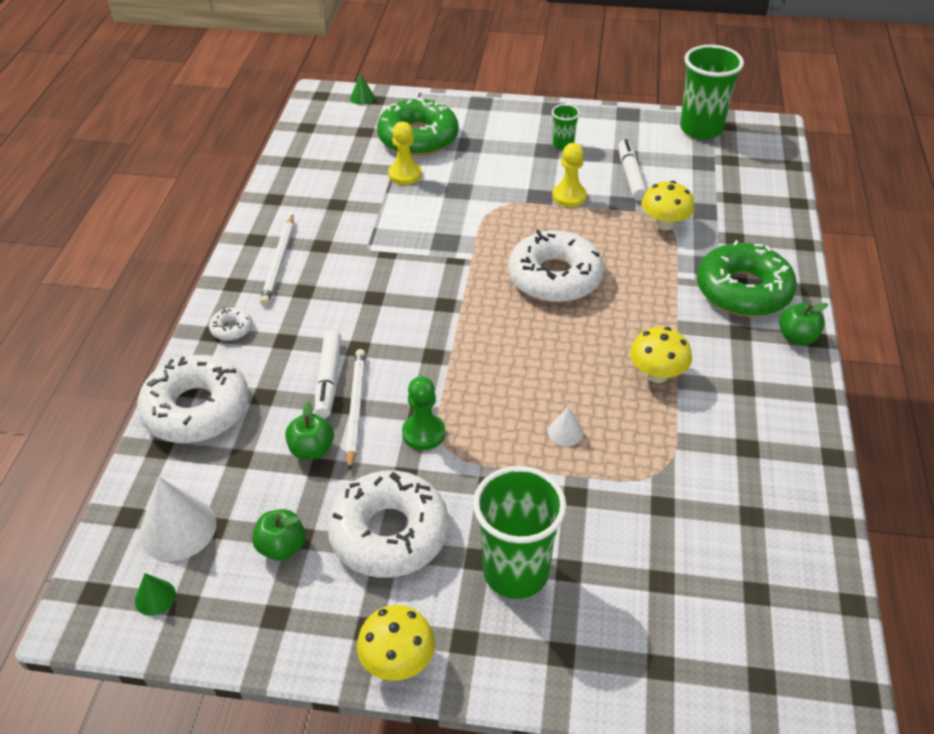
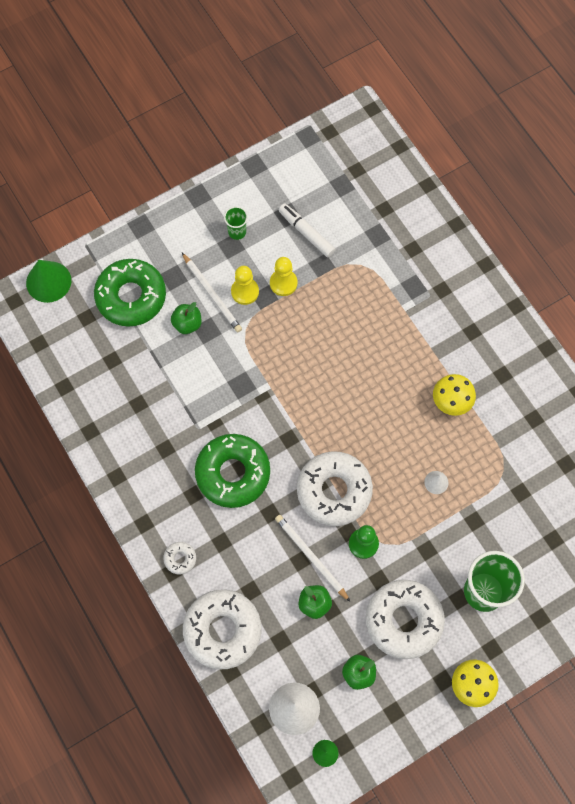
camera: 40 degrees left, 25 degrees up
white pencil [260,215,294,306] -> white pencil moved to [182,253,242,333]
white marker [314,330,341,418] -> none
green cone [350,73,375,105] -> green cone [26,260,71,303], size x1.98
yellow pawn [388,122,422,185] -> yellow pawn moved to [231,266,259,305]
white donut [508,230,604,303] -> white donut moved to [297,451,373,526]
yellow mushroom [641,181,695,230] -> none
green cup [680,45,744,140] -> none
green donut [697,240,797,317] -> green donut moved to [195,434,270,508]
green apple [779,303,828,345] -> green apple moved to [171,302,202,334]

